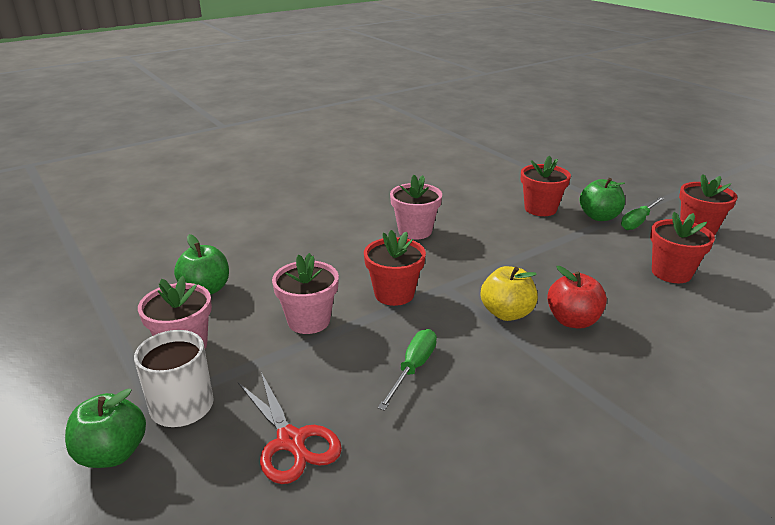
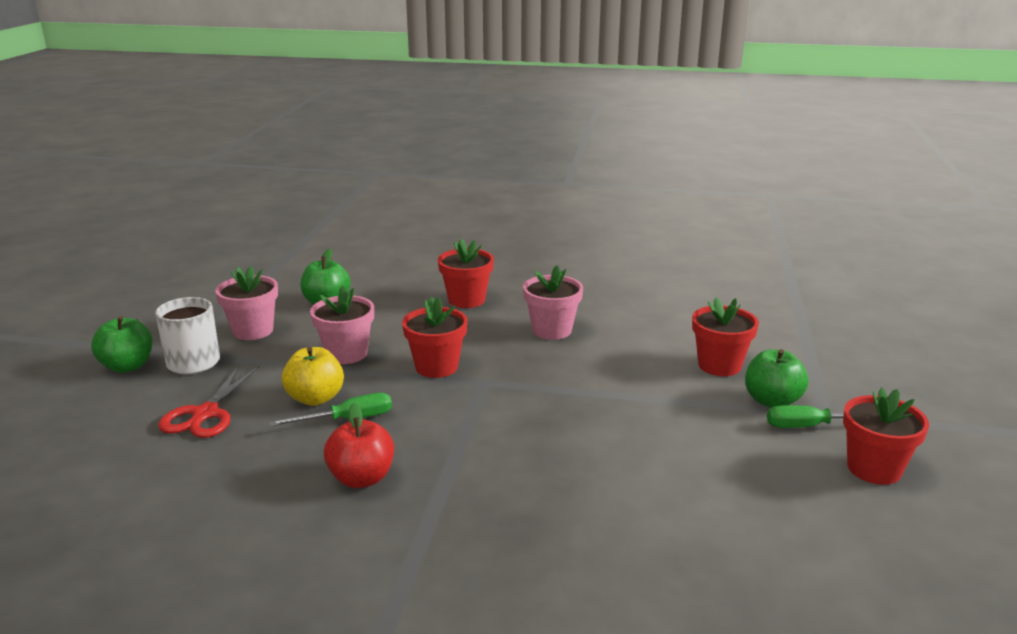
camera: 45 degrees right, 5 degrees down
yellow apple [481,266,538,321] -> yellow apple moved to [282,347,344,406]
red apple [547,266,607,329] -> red apple moved to [324,403,394,488]
red flower pot [650,212,715,283] -> red flower pot moved to [438,239,494,308]

